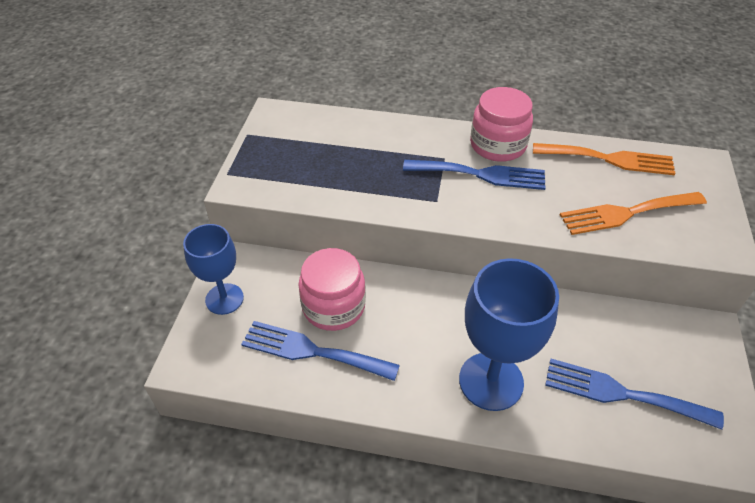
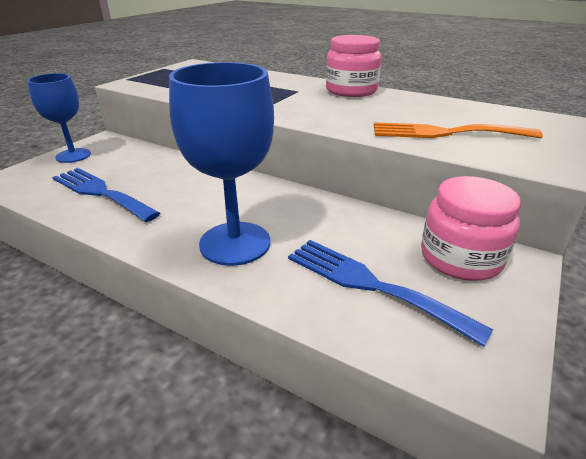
camera: 20 degrees right, 15 degrees down
pink jar [298,248,366,331] -> pink jar moved to [421,176,521,281]
blue fork [403,160,546,190] -> none
orange fork [533,143,676,175] -> none

